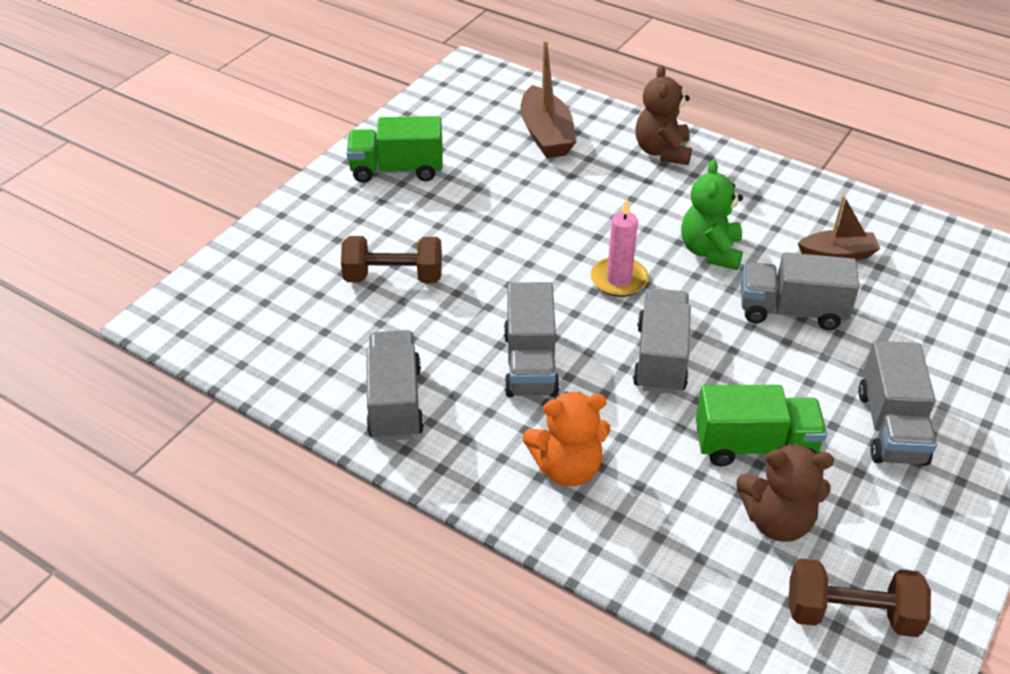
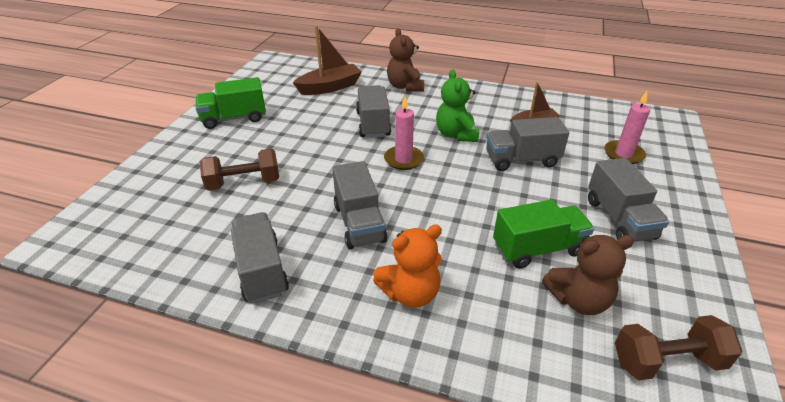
camera: 15 degrees left, 5 degrees down
brown boat [520,40,576,158] -> brown boat turned 90 degrees counterclockwise [293,25,362,95]
grey truck [633,288,691,394] -> grey truck moved to [356,85,391,138]
none -> pink candle [604,91,650,164]

